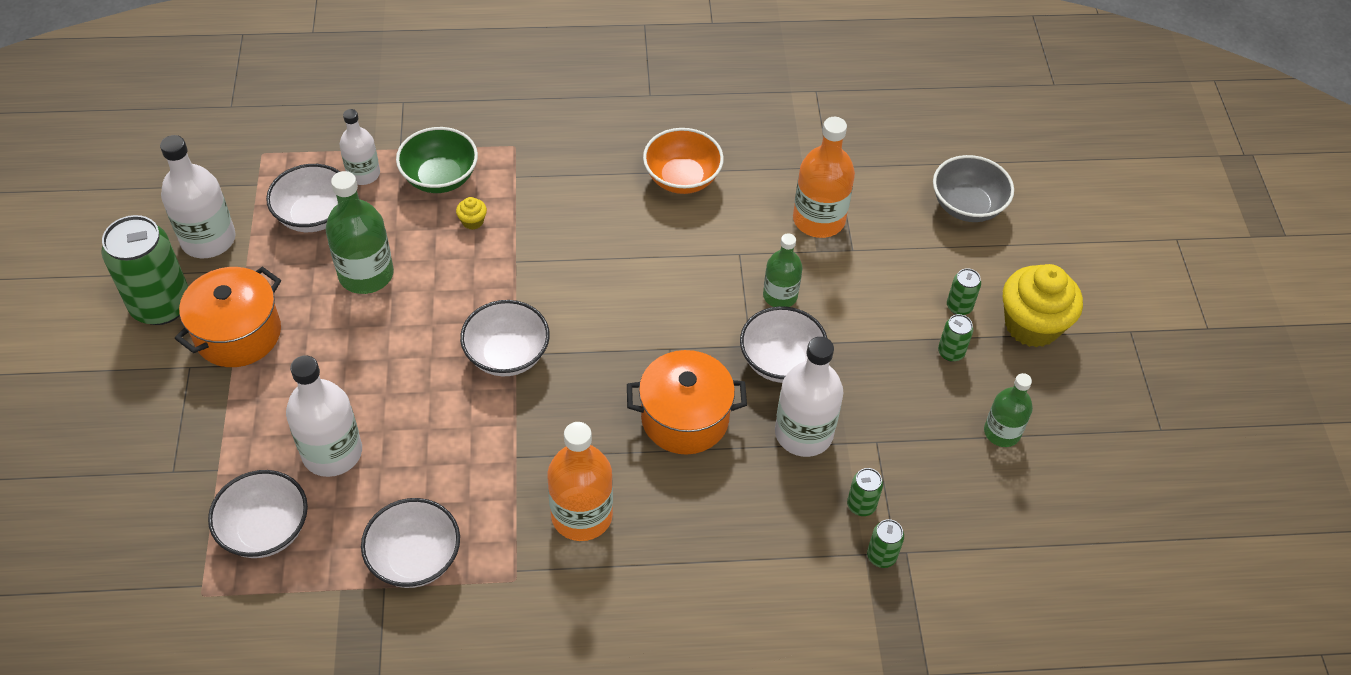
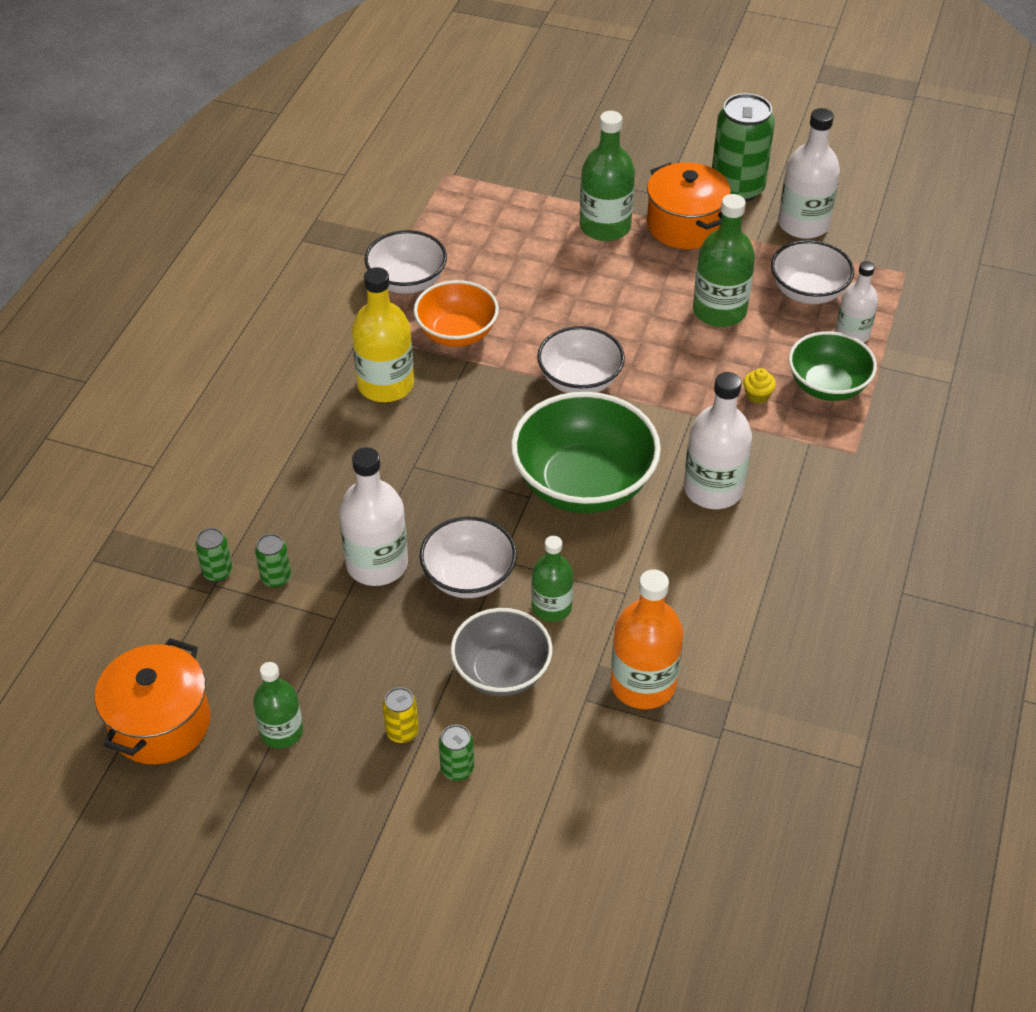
camera: 115 degrees right, 5 degrees down
white bowl [208,470,308,558] -> none
white bottle [286,355,362,477] -> white bottle moved to [684,372,752,509]
orange bottle [547,422,613,541] -> yellow bottle [352,267,414,402]
orange pot [627,350,747,454] -> orange pot moved to [95,638,210,764]
orange bowl [643,128,724,194] -> orange bowl moved to [414,280,499,347]
grey bowl [933,155,1014,222] -> grey bowl moved to [451,608,552,696]
green can [938,314,973,362] -> yellow can [383,687,419,743]
yellow cupcake [1003,264,1083,348] -> none
none -> green bowl [511,392,661,513]
none -> green bottle [580,111,635,241]

